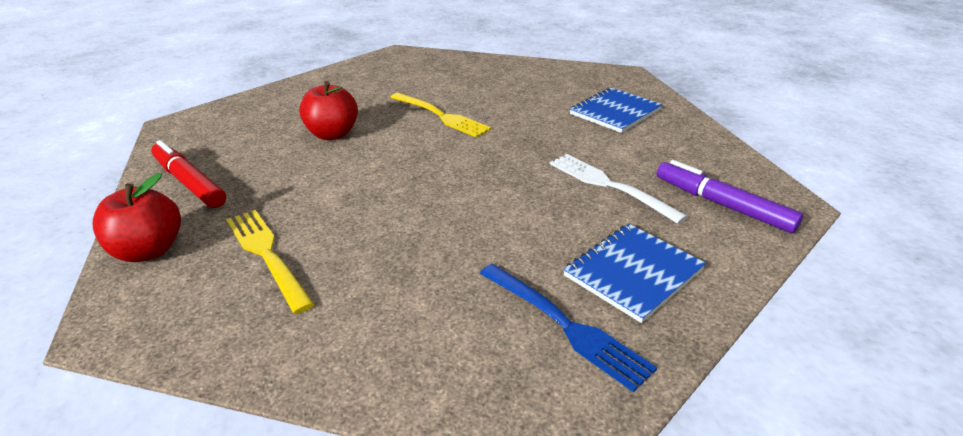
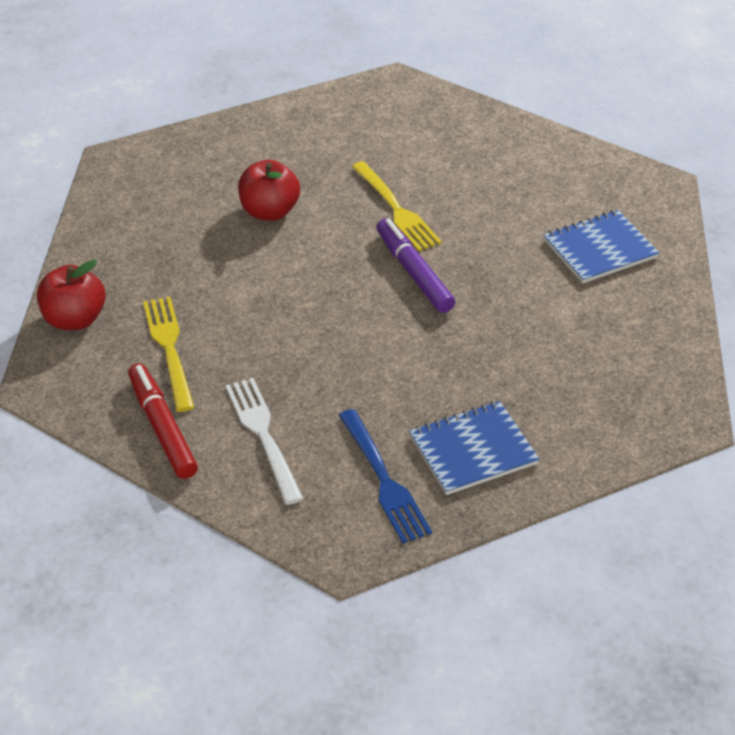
camera: 20 degrees right, 10 degrees up
red marker [151,140,226,208] -> red marker moved to [128,363,198,479]
white fork [550,154,687,224] -> white fork moved to [225,378,304,505]
purple marker [657,160,803,233] -> purple marker moved to [377,218,455,313]

